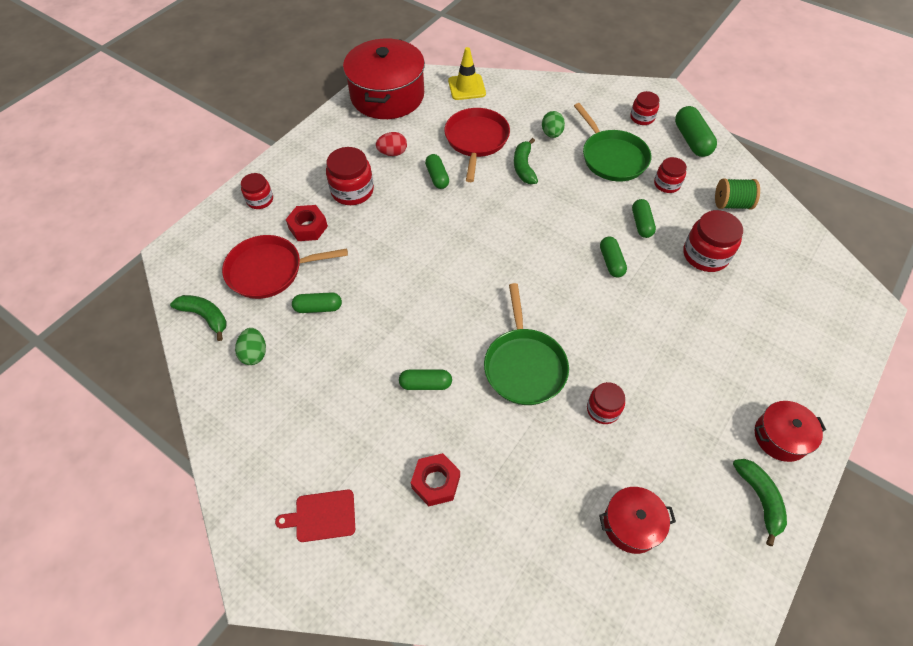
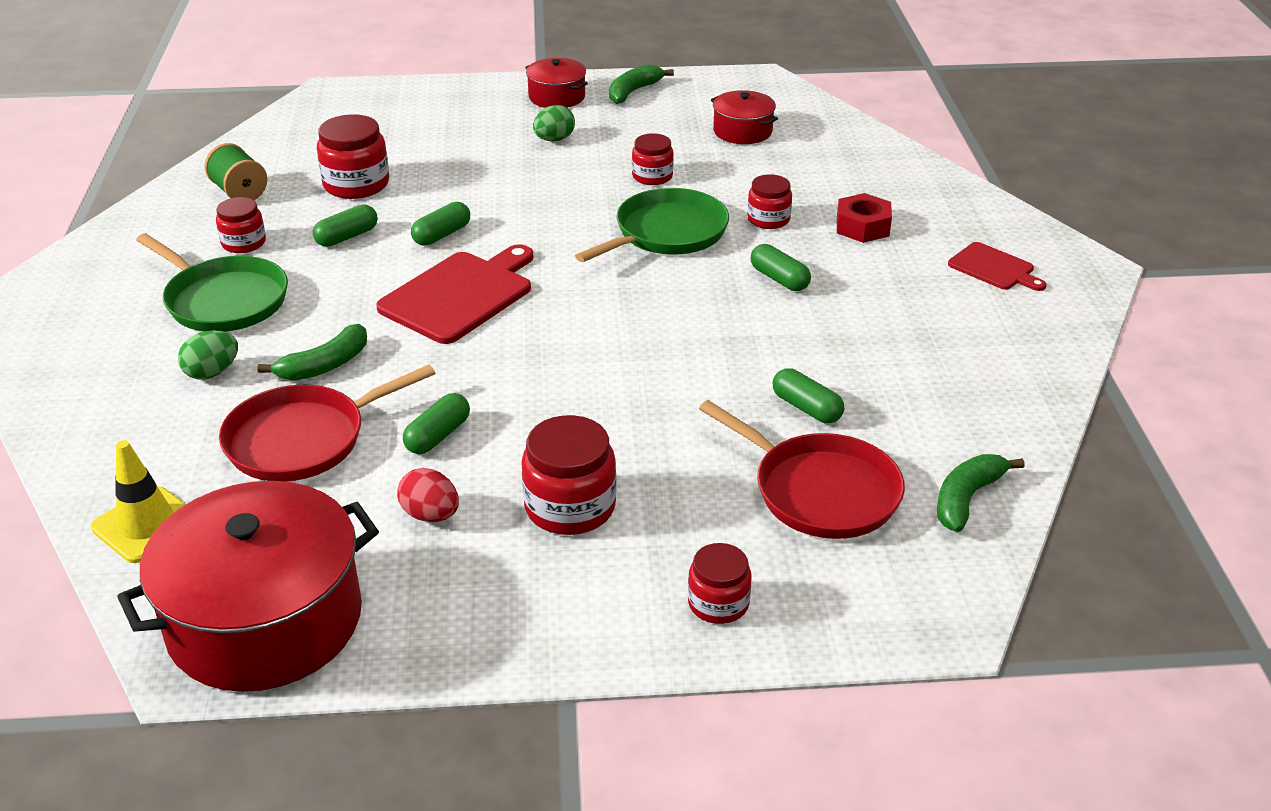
camera: 130 degrees left, 20 degrees down
green banana [170,295,227,341] -> green banana turned 45 degrees clockwise [937,454,1025,532]
green egg [235,328,266,365] -> green egg moved to [533,105,575,142]
red nut [286,205,328,241] -> none
green pan [574,103,651,181] -> green pan turned 105 degrees clockwise [136,233,288,332]
red jar [630,91,659,125] -> red jar moved to [747,174,792,229]
green capsule [675,106,717,157] -> none
none -> red cutting board [376,244,533,344]

